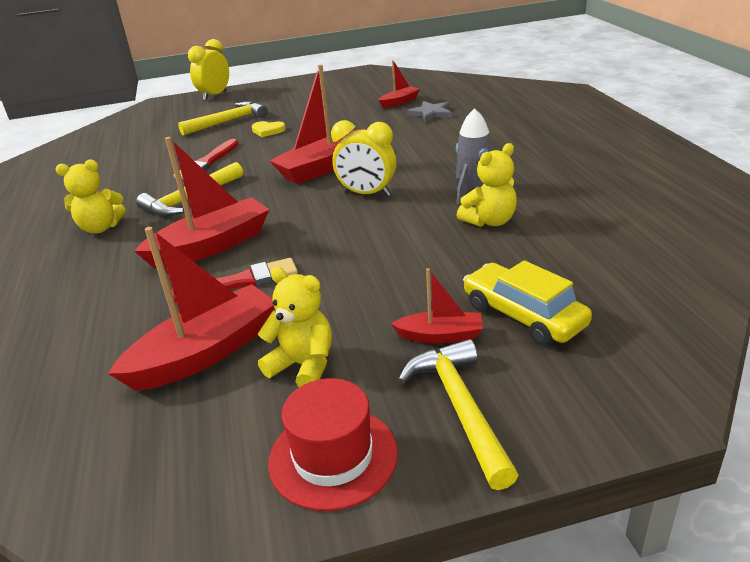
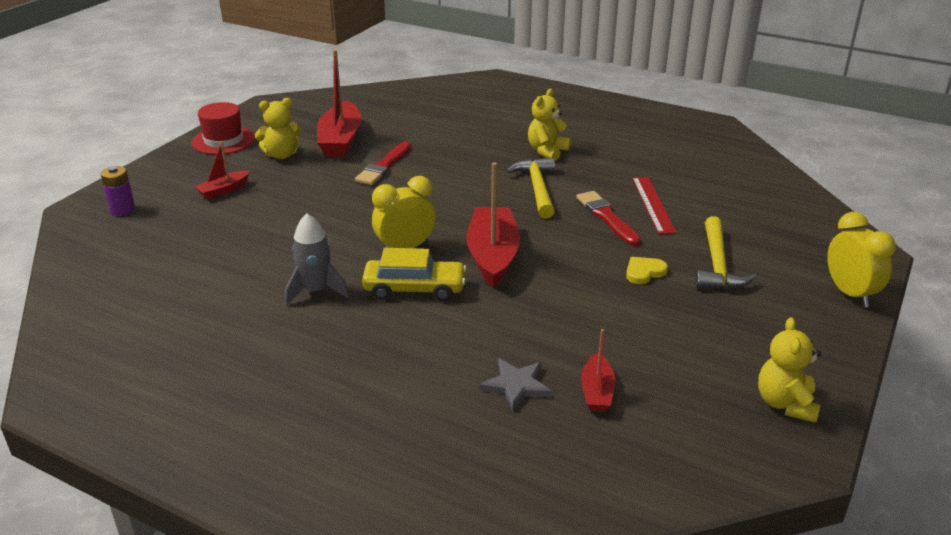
camera: 130 degrees right, 0 degrees up
red boat [134,137,270,269] -> none
yellow hammer [398,339,518,490] -> none
yellow teddy bear [456,143,517,227] -> yellow teddy bear moved to [758,317,821,423]
yellow car [463,260,592,346] -> yellow car moved to [362,248,467,301]
none -> purple battery [101,166,135,216]
none -> red ruler [632,177,677,234]

